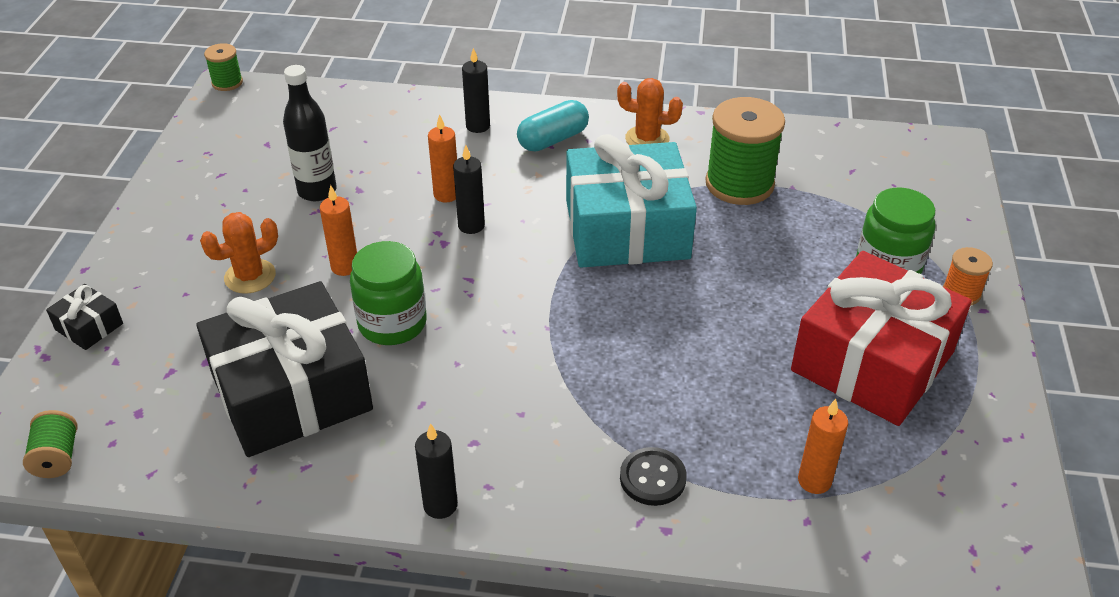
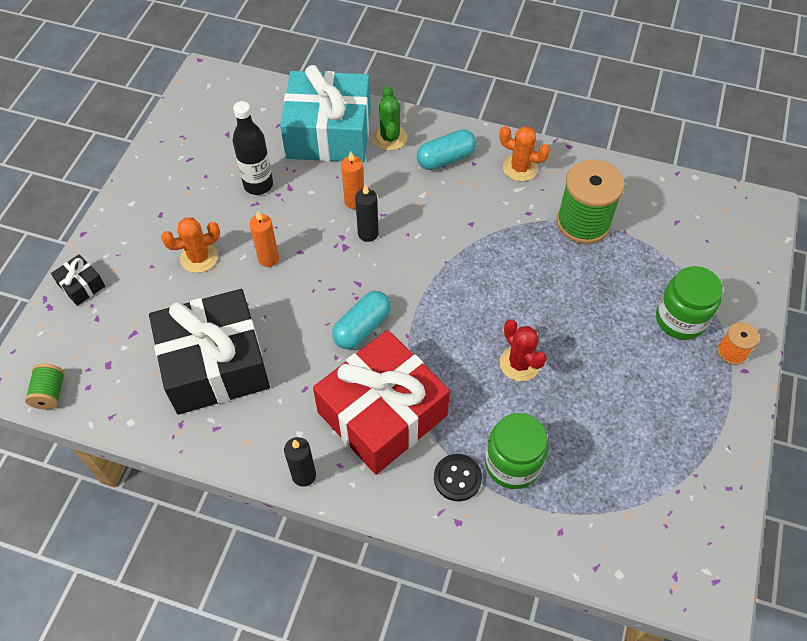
camera: 10 degrees right, 15 degrees up
green spool [204,43,243,91] -> none
green jar [350,241,427,345] -> green jar moved to [485,413,548,489]
black candle [462,48,490,133] -> green cactus [373,86,407,150]
turquoise gift [566,134,697,268] -> turquoise gift moved to [280,65,371,162]
red gift [791,251,972,426] -> red gift moved to [313,330,450,475]
orange candle [798,399,848,494] -> none
none -> turquoise capsule [332,291,391,349]
none -> red cactus [500,319,547,381]

